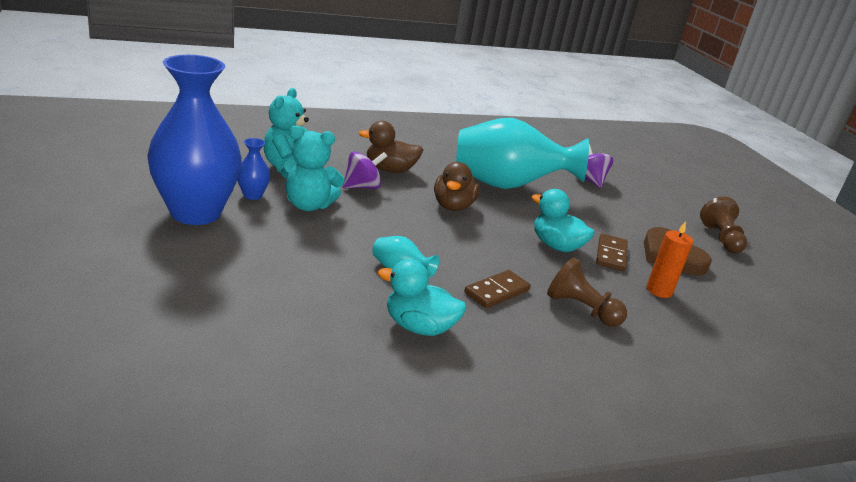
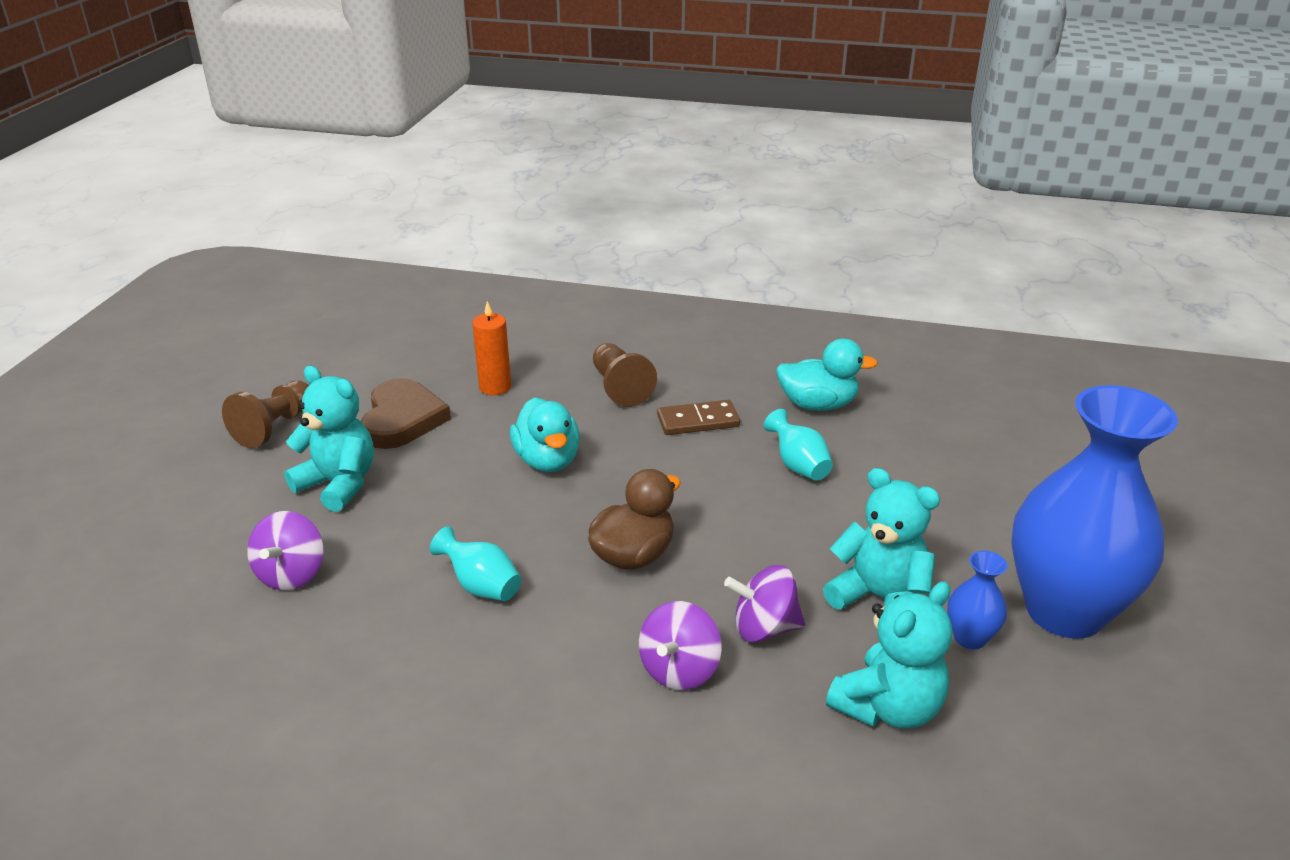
camera: 145 degrees left, 5 degrees up
brown duck [359,121,423,173] -> purple spinning top [639,601,722,690]
turquoise duck [378,259,466,336] -> turquoise duck turned 45 degrees counterclockwise [776,338,878,411]
turquoise vase [456,118,589,189] -> turquoise vase [430,526,521,601], size x0.40
brown domino [596,234,628,271] -> none
none -> turquoise teddy bear [284,366,374,512]

